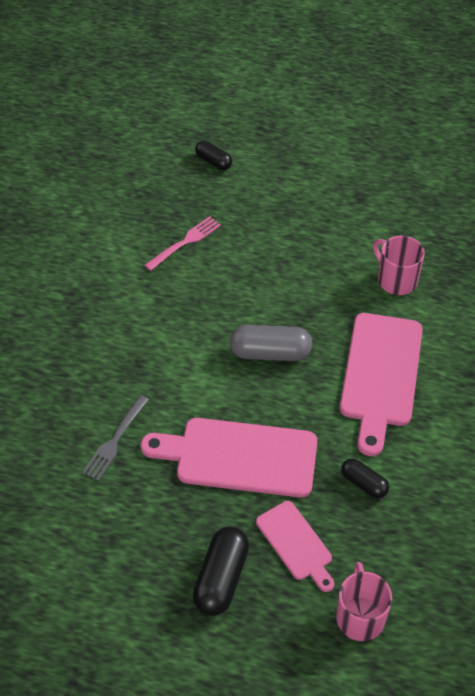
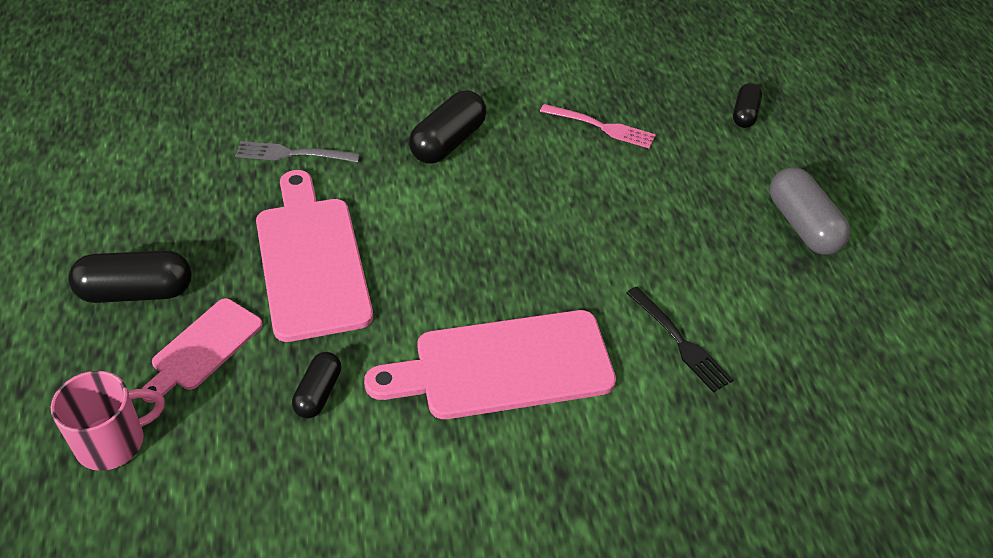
camera: 65 degrees right, 5 degrees down
grey capsule [229,325,313,361] -> grey capsule moved to [770,167,850,255]
pink mug [373,236,424,295] -> black fork [626,287,734,393]
none -> black capsule [409,90,487,164]

